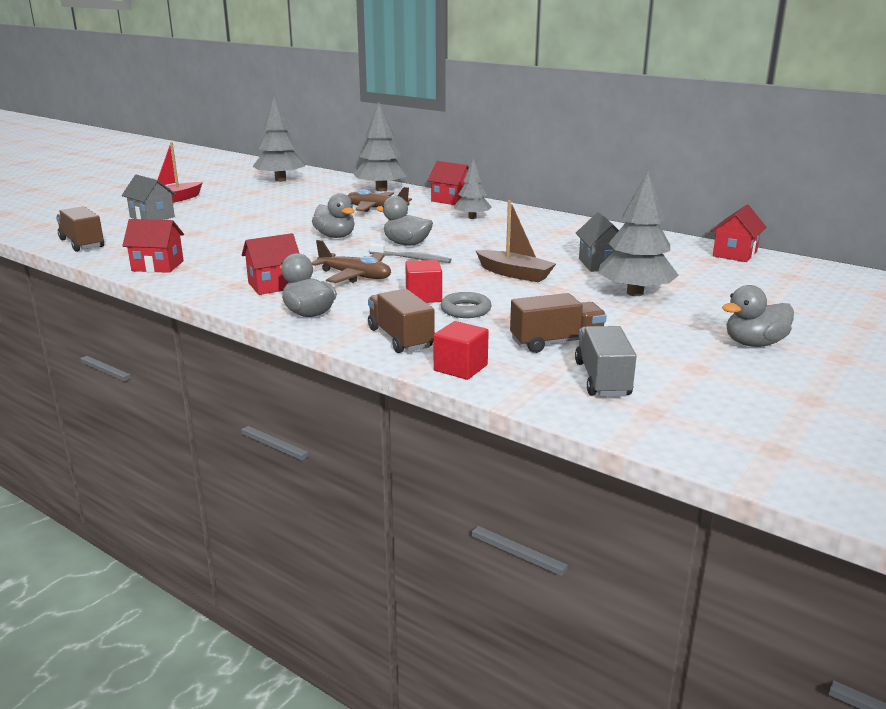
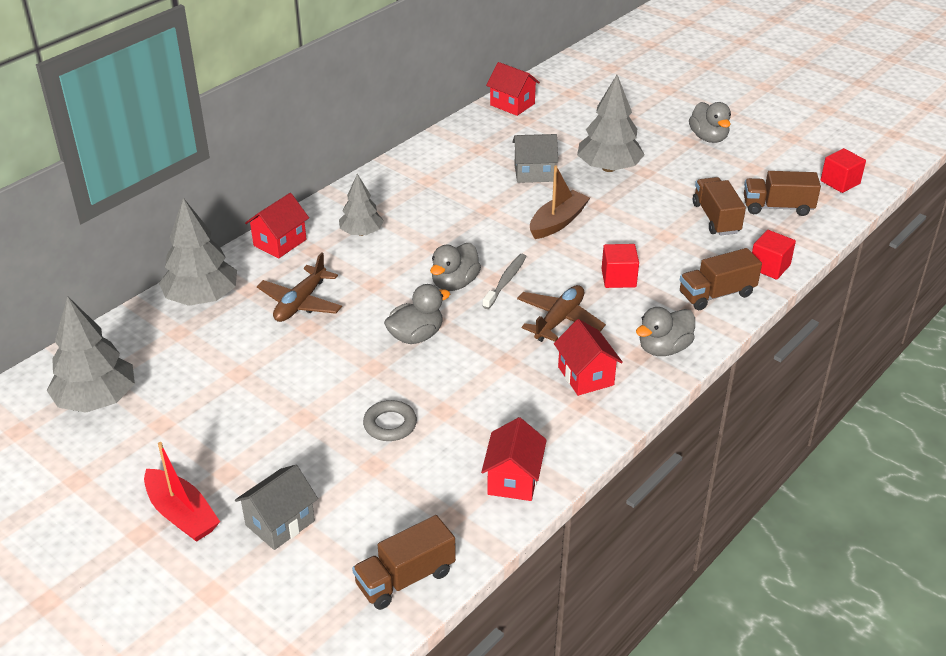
camera: 85 degrees left, 15 degrees up
grey ring [441,292,491,318] -> grey ring moved to [363,400,417,441]
grey truck [575,326,636,396] -> brown truck [744,171,821,216]
none -> red cube [821,148,866,193]

